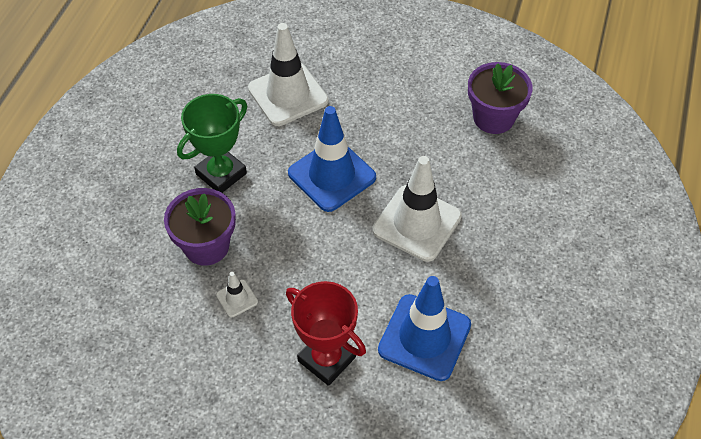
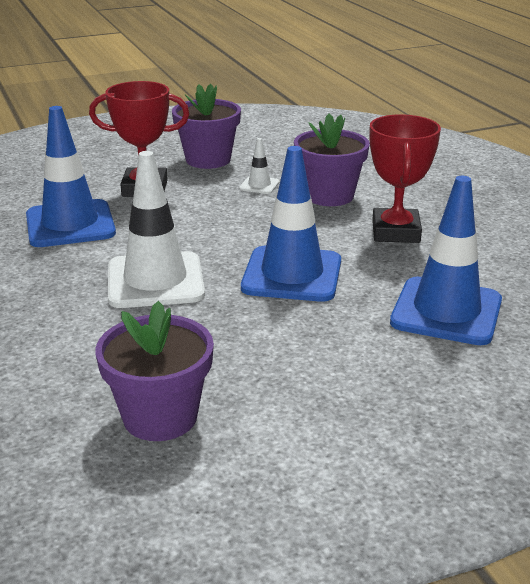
camera: 140 degrees right, 25 degrees down
green trophy [177,94,247,193] -> red trophy [369,114,441,243]
white traffic cone [248,23,329,126] -> blue traffic cone [390,176,502,345]
none -> purple flower pot [172,84,241,169]

